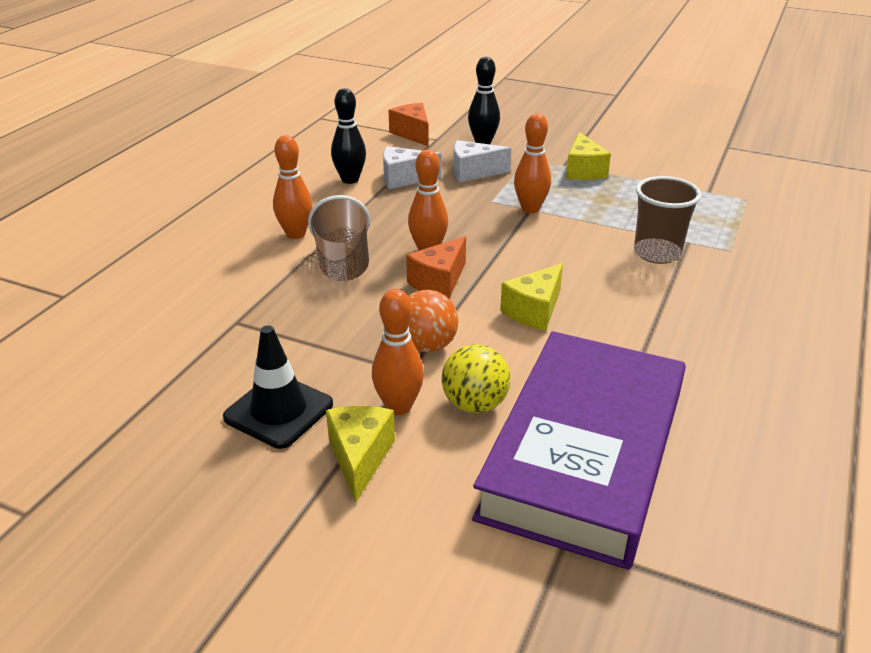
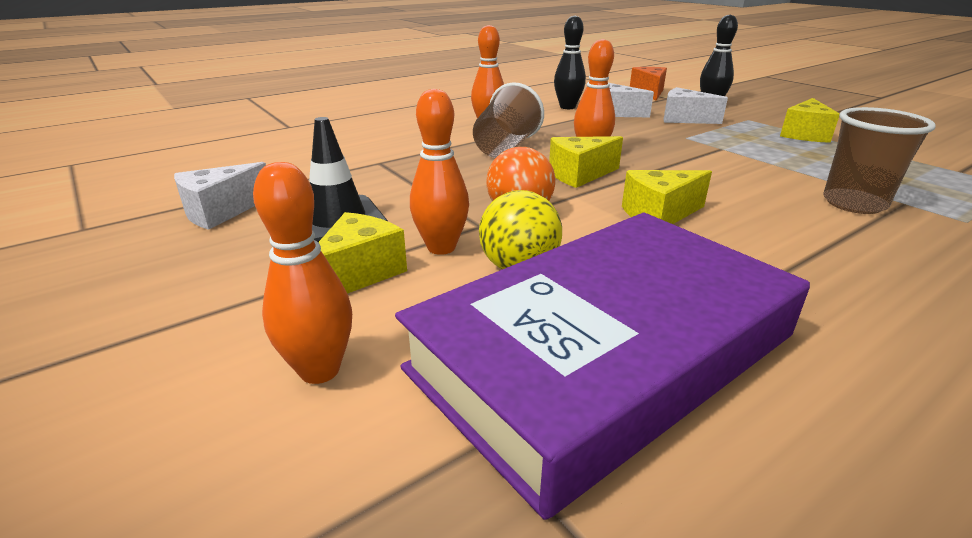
camera: 30 degrees right, 5 degrees down
orange cheese [406,236,466,298] -> yellow cheese [549,136,623,188]
orange bowling pin [514,113,551,213] -> orange bowling pin moved to [253,162,352,384]
none -> white cheese [174,162,266,230]

